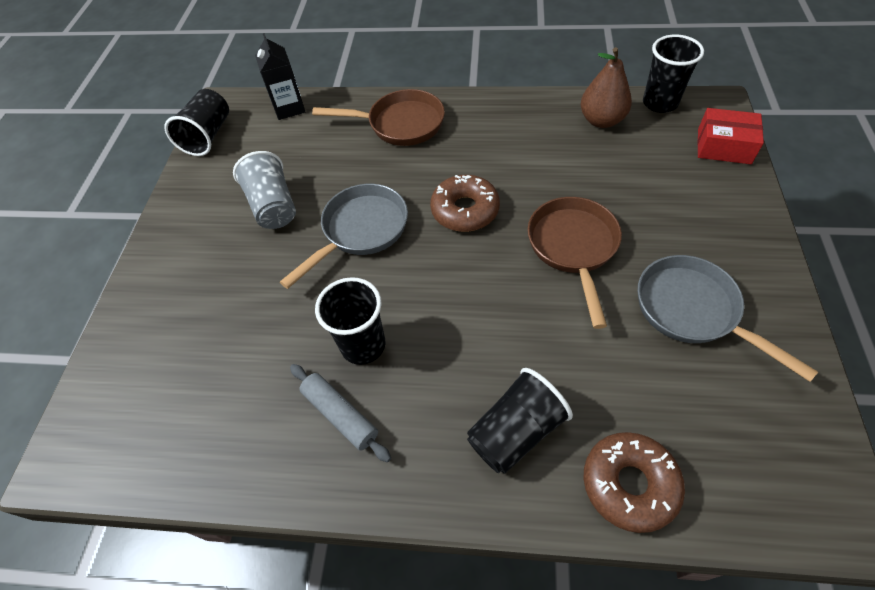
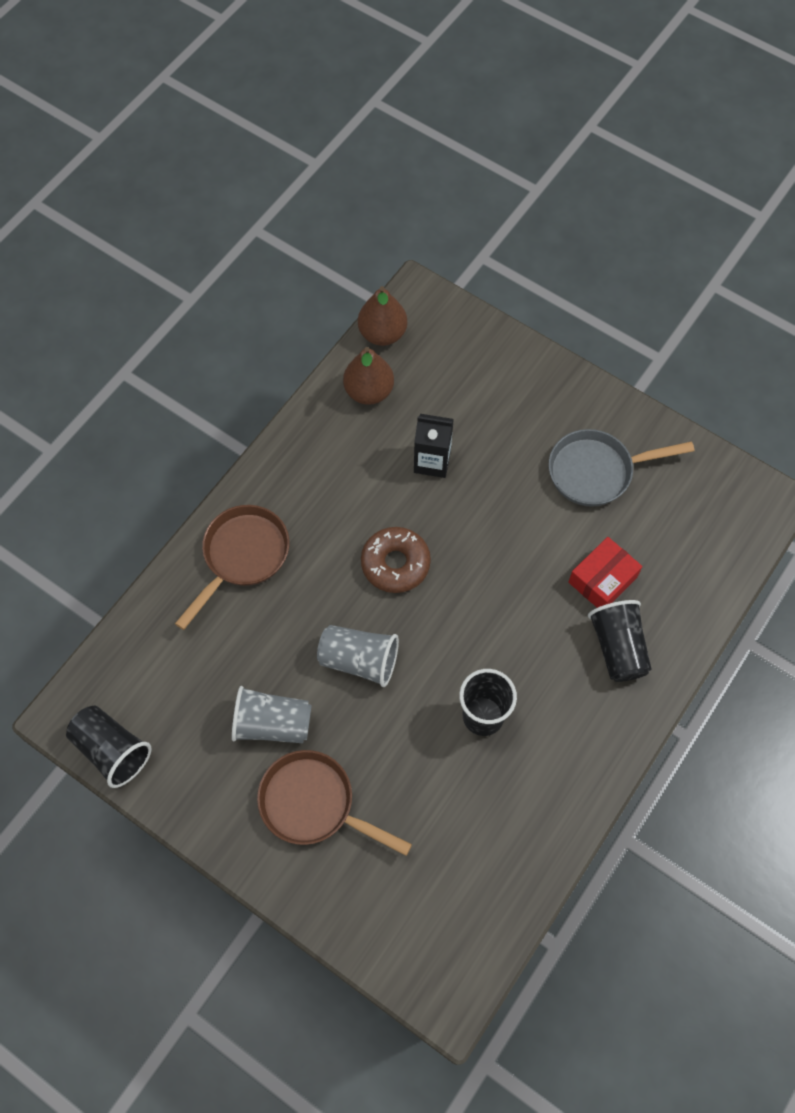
camera: 65 degrees left, 10 degrees up
black carton [255,33,305,120] -> black carton moved to [414,414,454,478]
grey pan [280,184,408,289] -> grey cup [317,625,399,687]
grey rolling pin [290,364,391,462] -> none
brown pan [528,197,622,329] -> brown pan moved to [257,750,412,856]
brown donut [584,432,685,533] -> none
black cup [643,34,704,113] -> brown pear [358,286,407,346]
red box [698,108,764,164] -> red box moved to [568,537,643,608]

